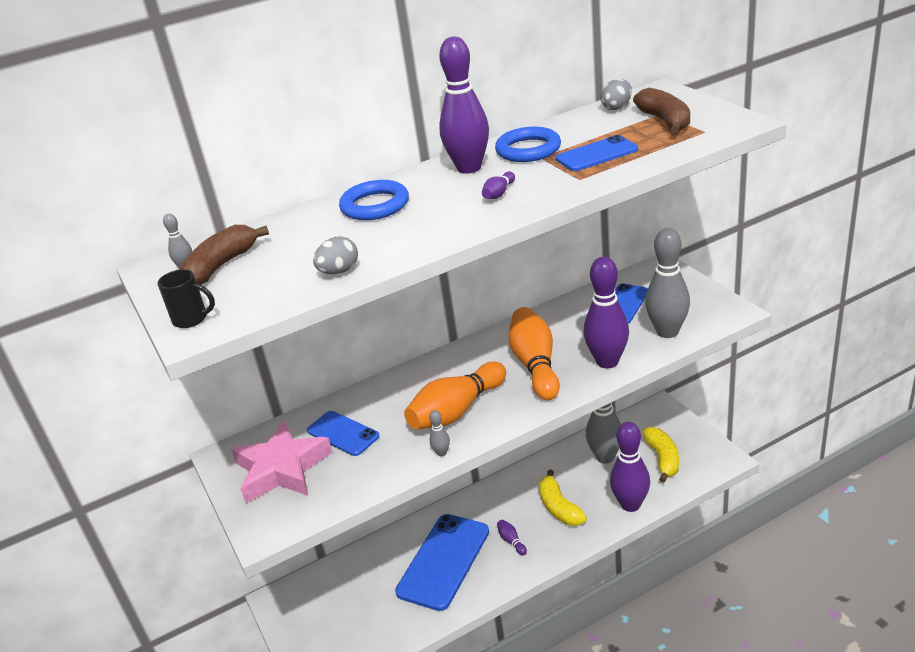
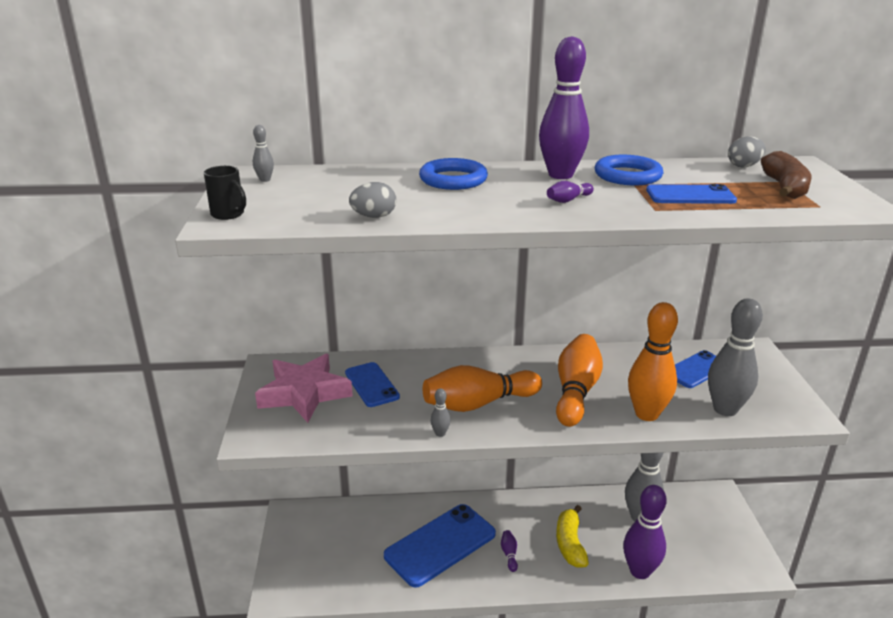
camera: 20 degrees right, 5 degrees down
brown banana [179,225,269,285] -> none
purple bowling pin [583,257,629,368] -> orange bowling pin [628,302,678,421]
yellow banana [642,427,679,483] -> none

